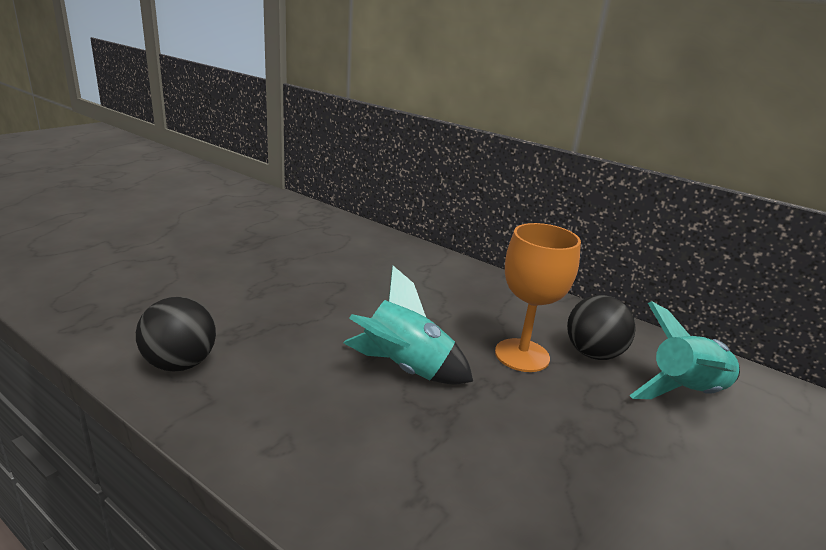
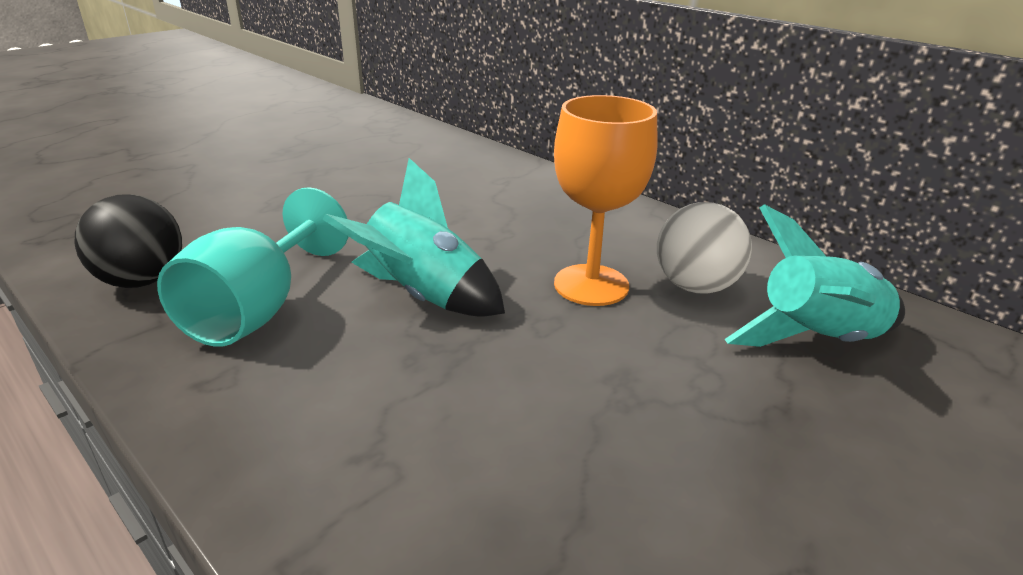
camera: 10 degrees right, 5 degrees up
black ball [567,295,636,360] -> white ball [657,202,752,293]
none -> turquoise goblet [157,187,348,347]

